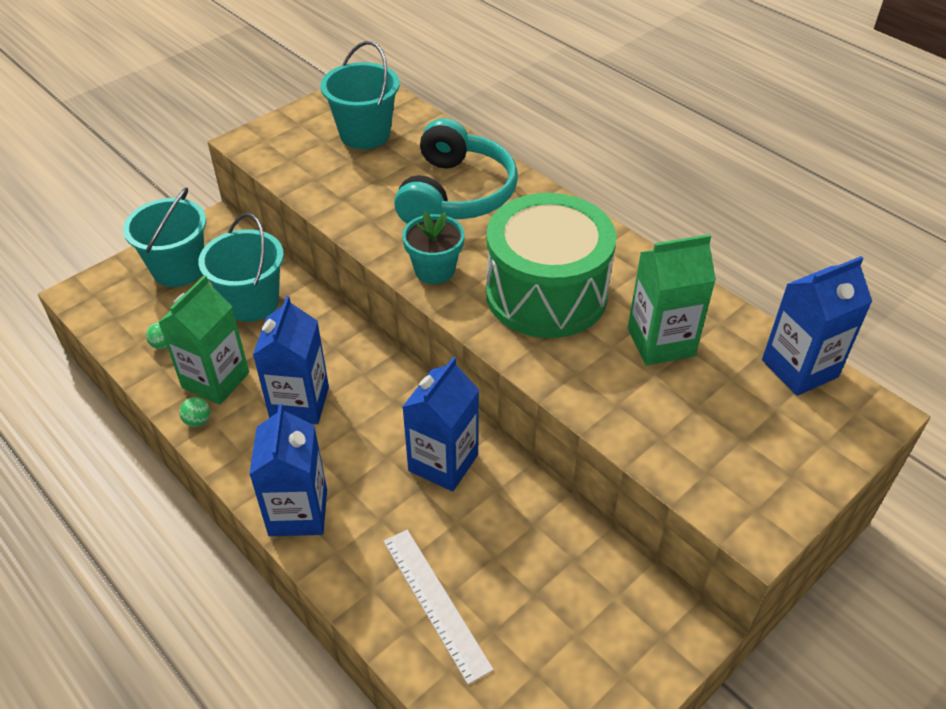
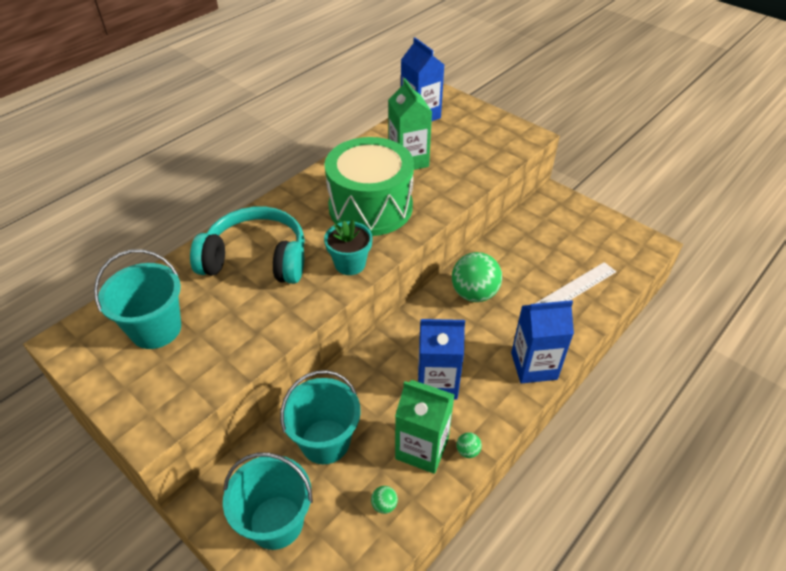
camera: 95 degrees left, 0 degrees up
blue carton [402,357,479,492] -> green ball [452,252,502,302]

